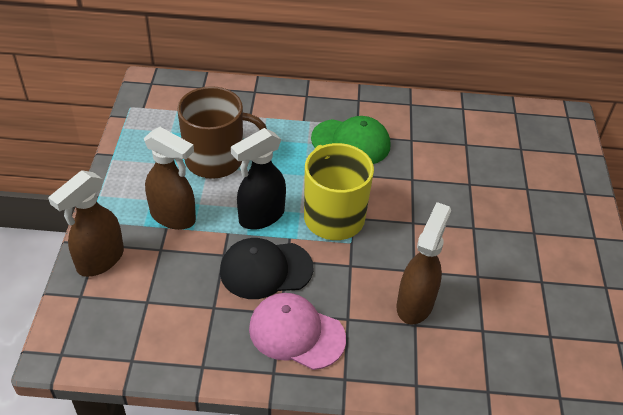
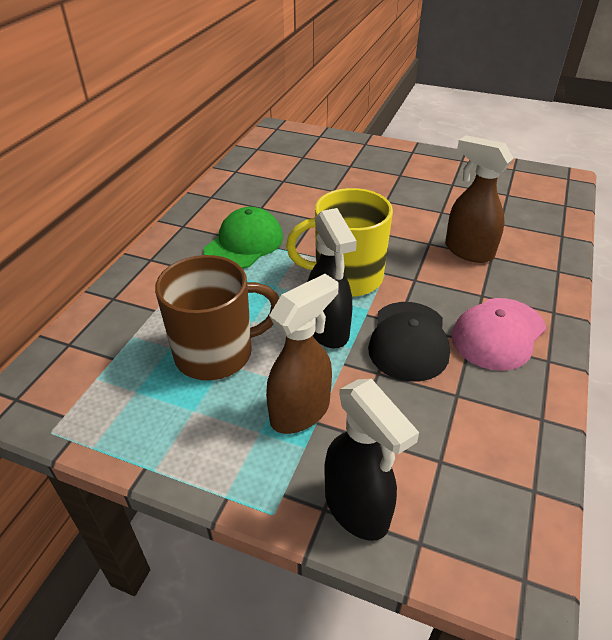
camera: 70 degrees left, 5 degrees down
brown spray bottle [48,170,124,277] -> black spray bottle [324,379,419,541]
brown mug [177,86,267,179] -> brown mug turned 60 degrees clockwise [155,255,279,380]

